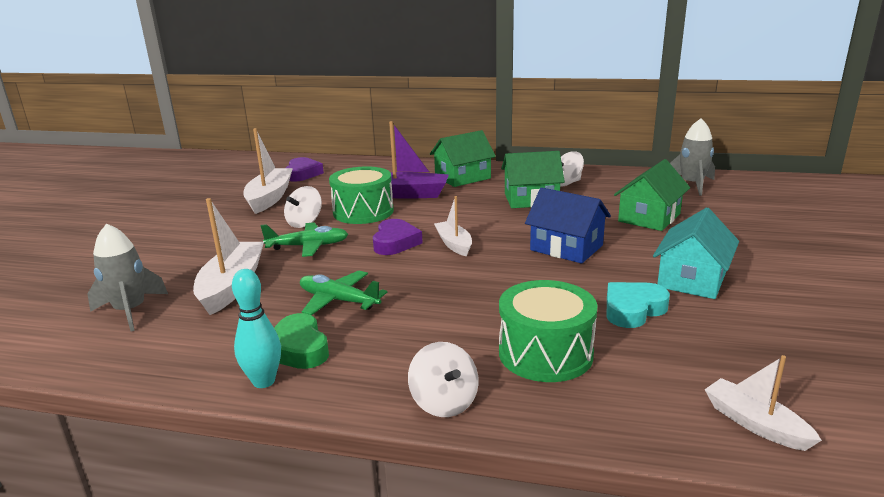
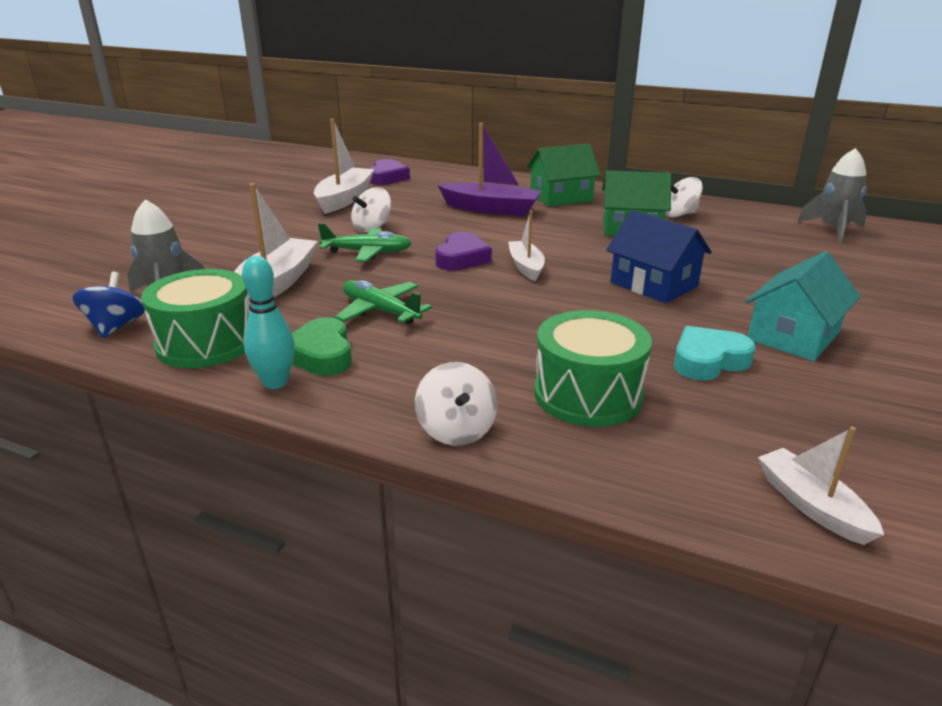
camera: 10 degrees right, 5 degrees up
green drum [329,166,394,224] -> green drum moved to [141,269,250,368]
green house [614,159,690,231] -> none
none -> blue spinning top [72,272,145,338]

